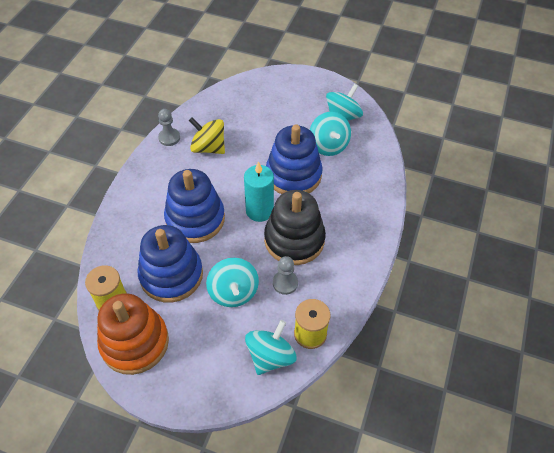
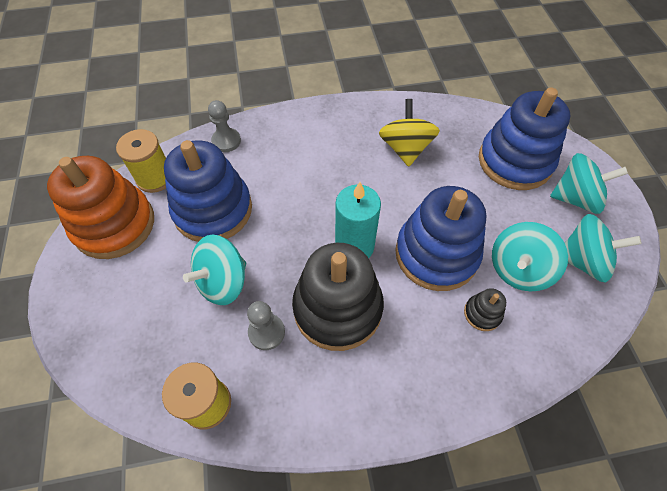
camera: 60 degrees right, 5 degrees up
grey pawn [158,109,180,146] -> grey pawn moved to [208,100,241,152]
blue stacking toy [164,169,225,243] -> blue stacking toy moved to [479,87,571,190]
turquoise spinning top [245,320,297,375] -> turquoise spinning top moved to [550,153,628,214]
none -> black stacking toy [464,288,506,331]

